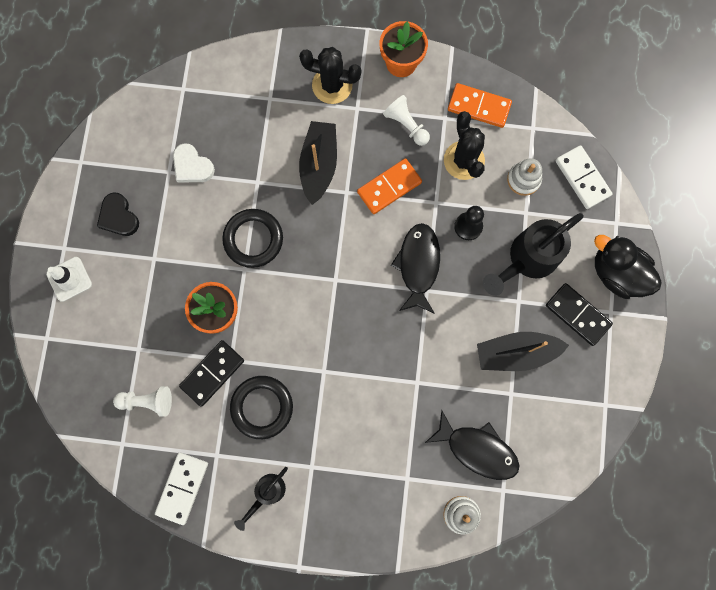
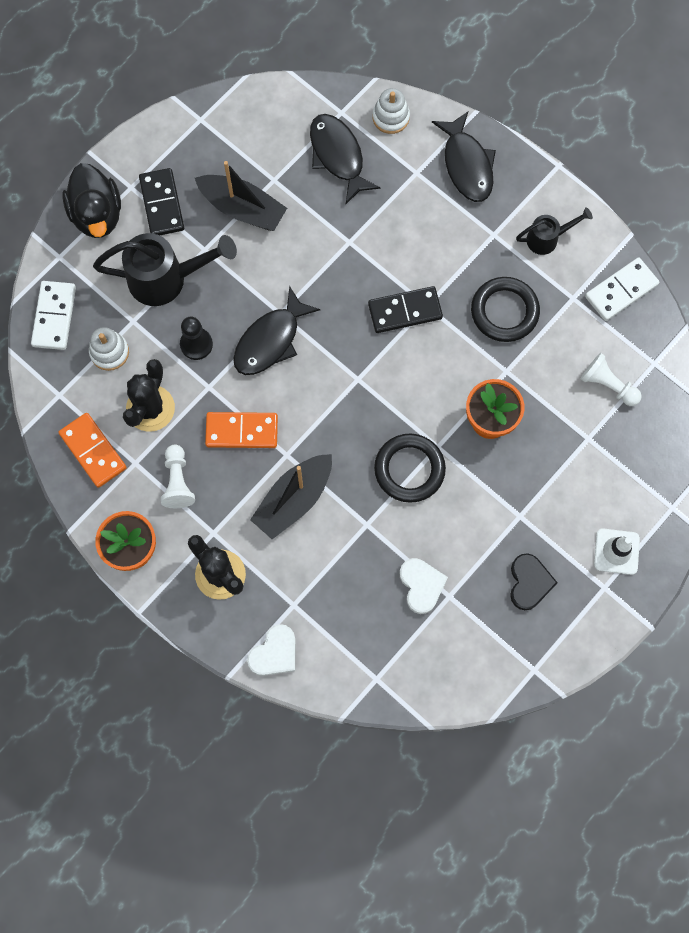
camera: 145 degrees left, 5 degrees down
black domino [179,340,244,407] -> black domino moved to [368,286,443,333]
none -> white heart [247,624,296,676]
none -> black fish [432,112,496,202]

